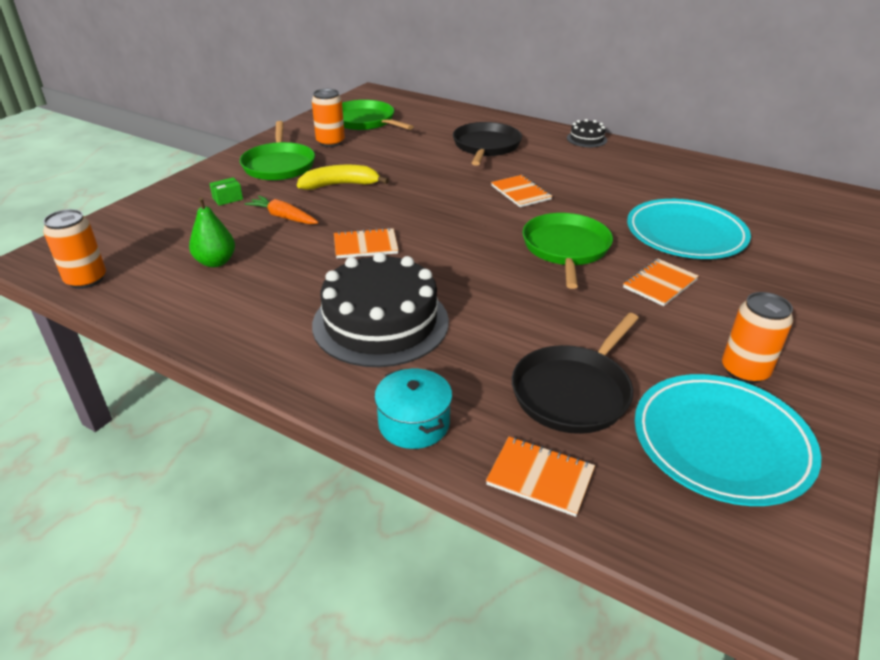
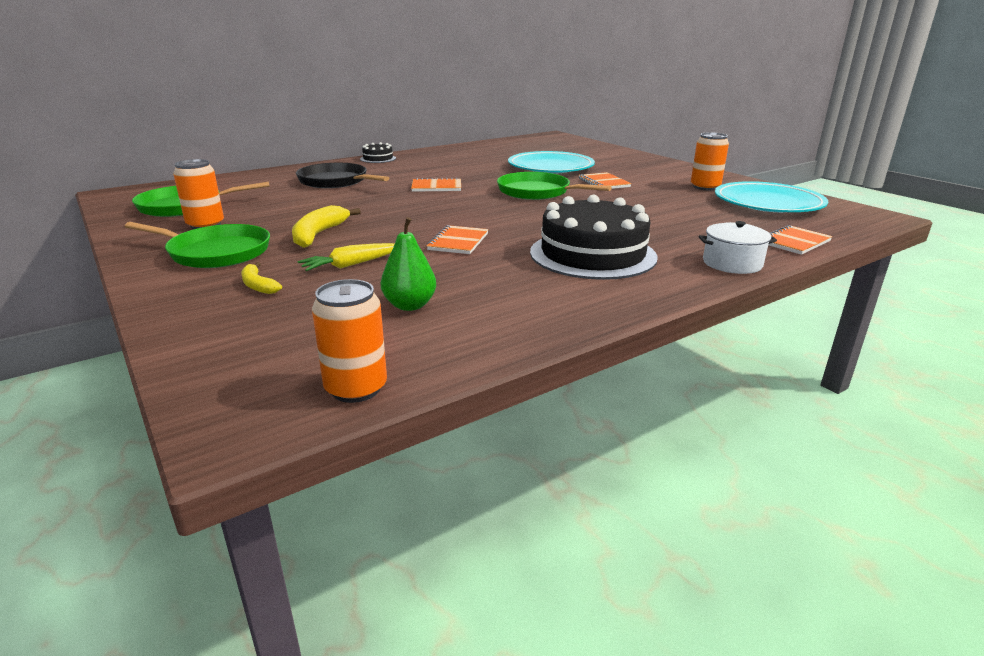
camera: 65 degrees left, 10 degrees down
green box [209,177,243,206] -> yellow banana [241,262,282,294]
orange carrot [245,196,319,224] -> yellow carrot [298,243,395,271]
turquoise pot [374,369,452,449] -> white pot [698,221,777,274]
black pan [512,313,639,434] -> none

